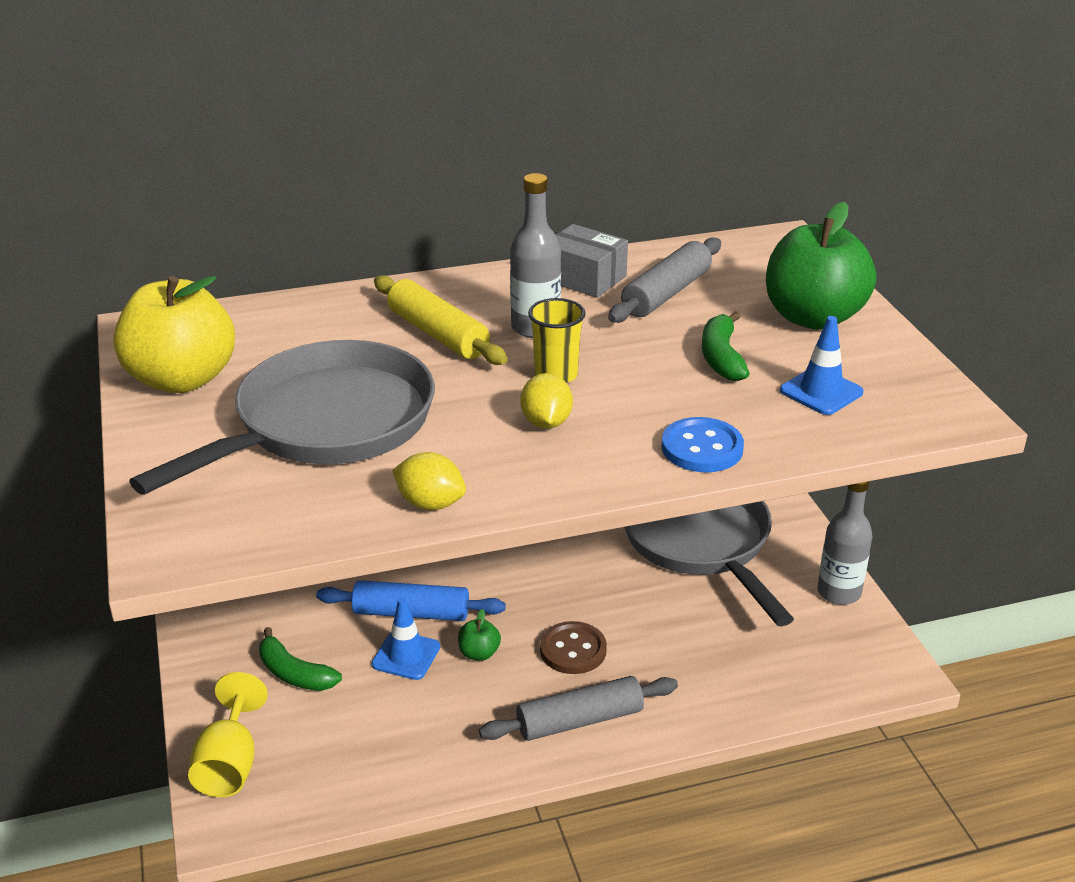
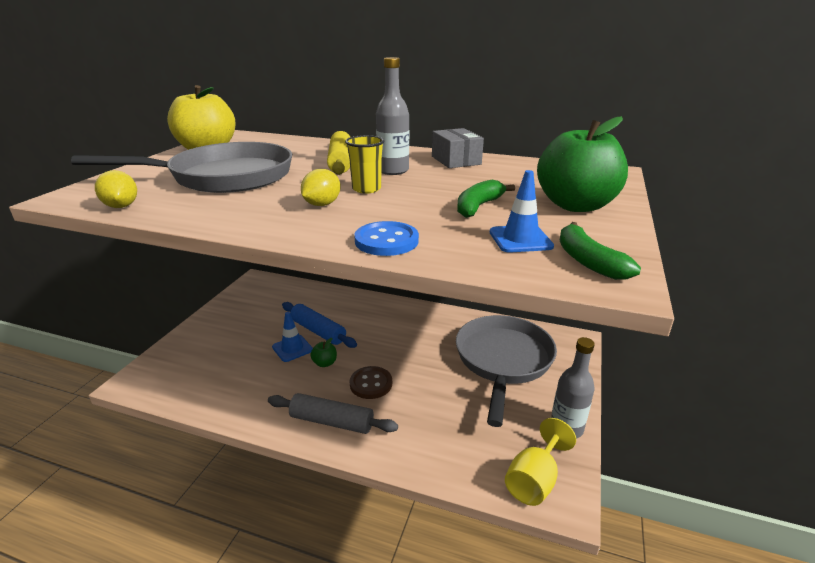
camera: 35 degrees right, 5 degrees down
yellow goblet [188,672,268,797] -> yellow goblet moved to [505,418,576,506]
green banana [259,627,342,691] -> green banana moved to [560,222,641,280]
yellow lemon [392,452,466,510] -> yellow lemon moved to [95,170,137,208]
grey rolling pin [608,237,721,323] -> none

